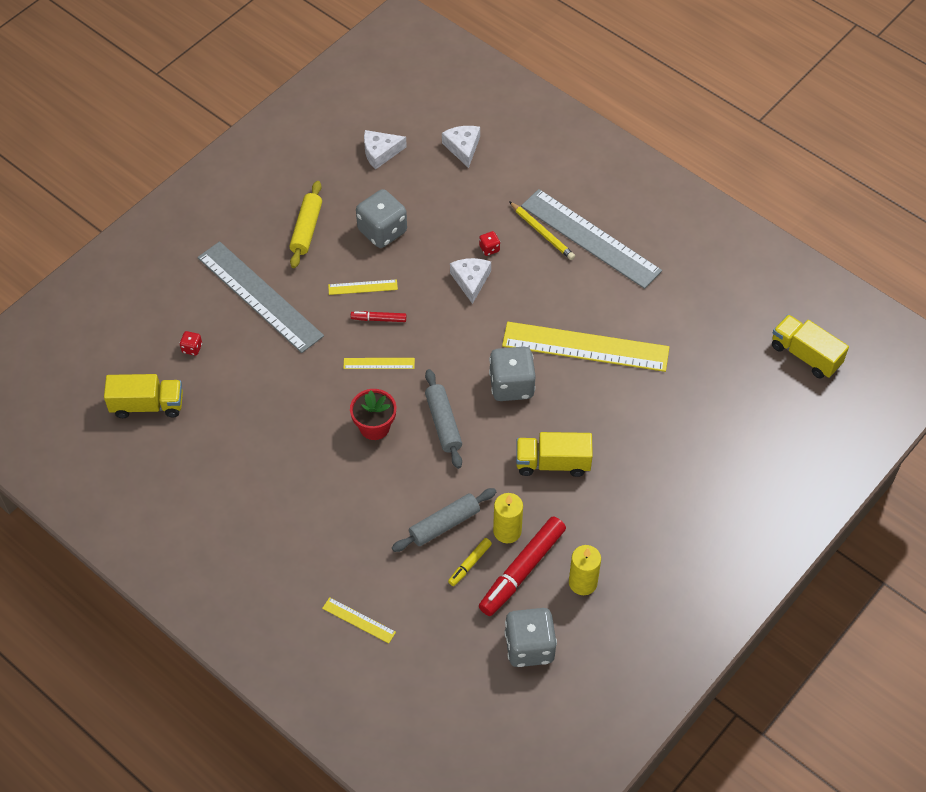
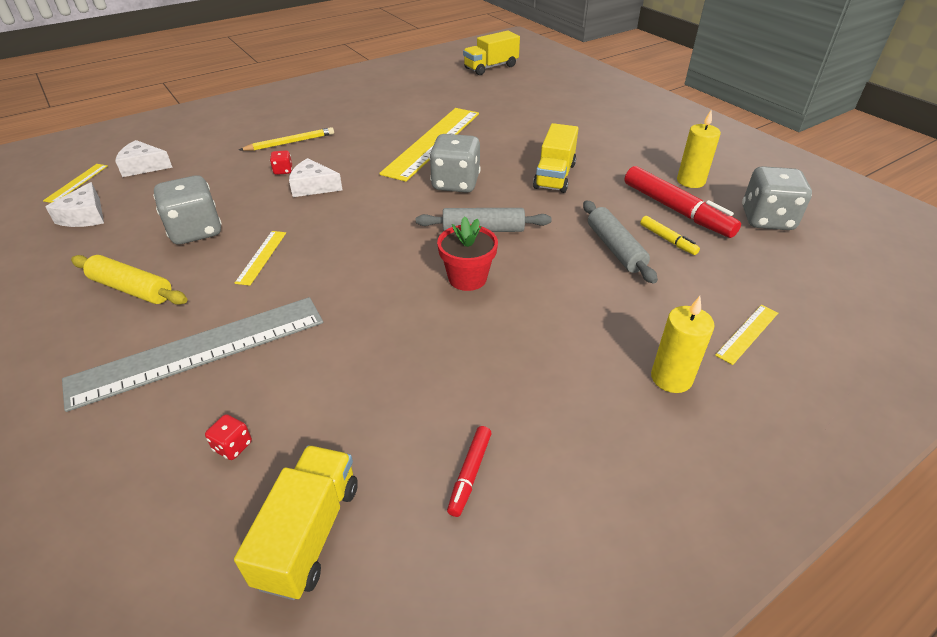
camera: 75 degrees left, 15 degrees down
yellow ruler [343,358,415,369] -> yellow ruler moved to [43,164,108,203]
red marker [351,311,406,322] -> red marker moved to [447,426,492,517]
yellow candle [493,493,523,543] -> yellow candle moved to [651,296,715,393]
grey ruler [521,189,662,289] -> none

